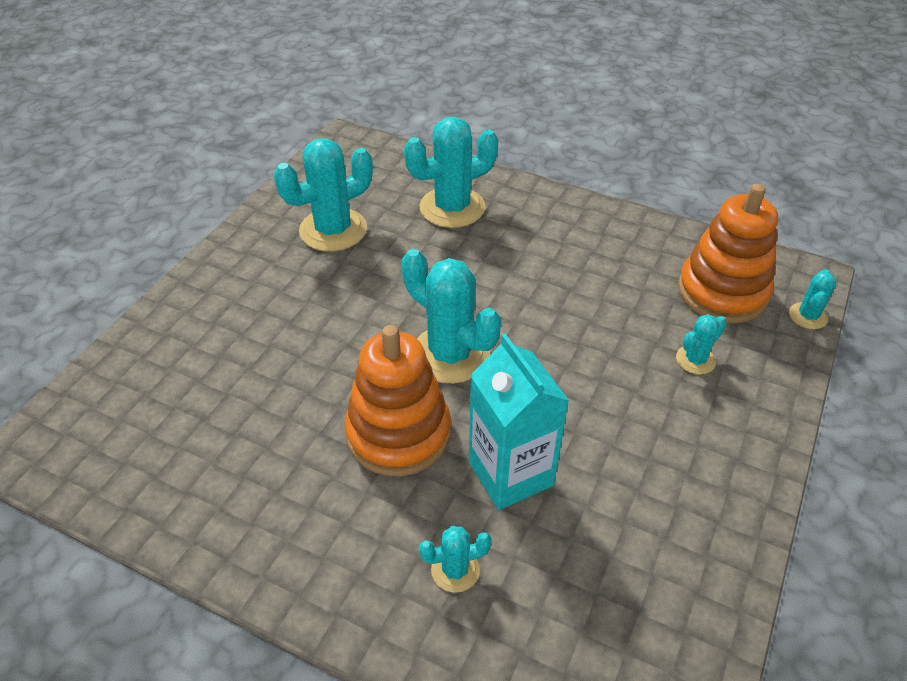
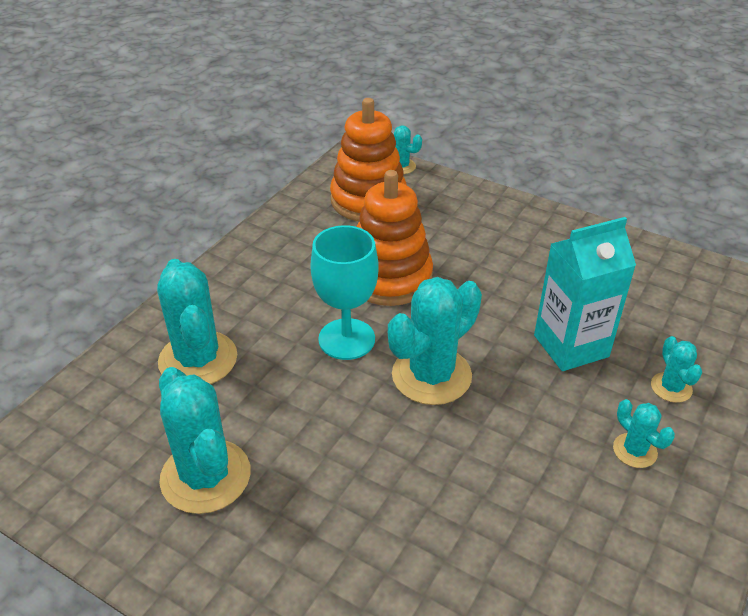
camera: 85 degrees left, 5 degrees down
orange stacking toy [344,325,451,476] -> orange stacking toy moved to [357,170,433,306]
turquoise cactus [676,314,727,374] -> turquoise cactus moved to [613,399,675,468]
none -> turquoise goblet [310,225,379,360]

